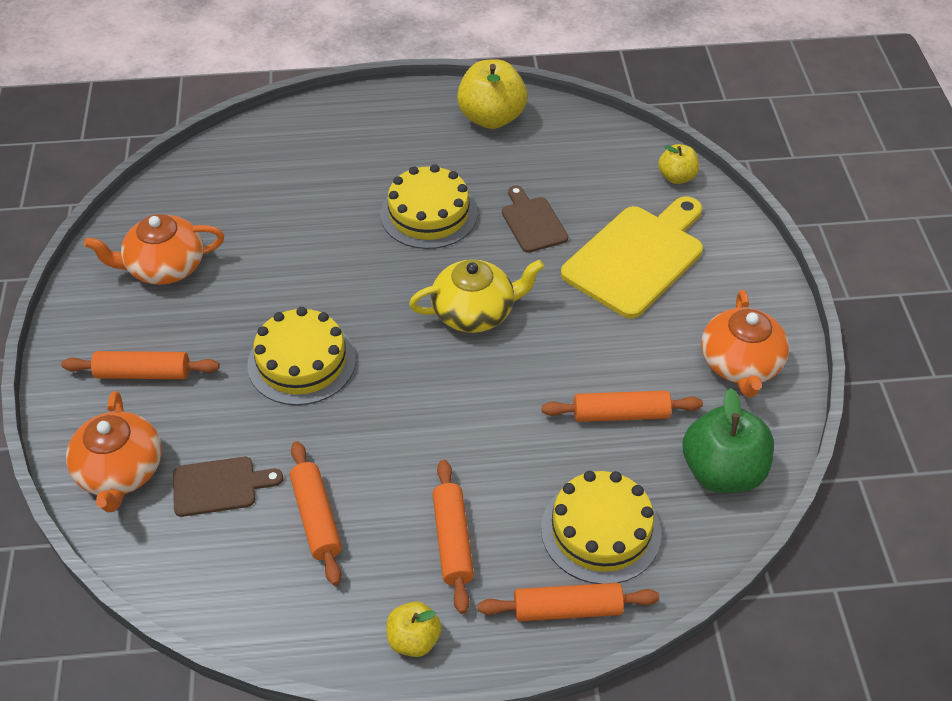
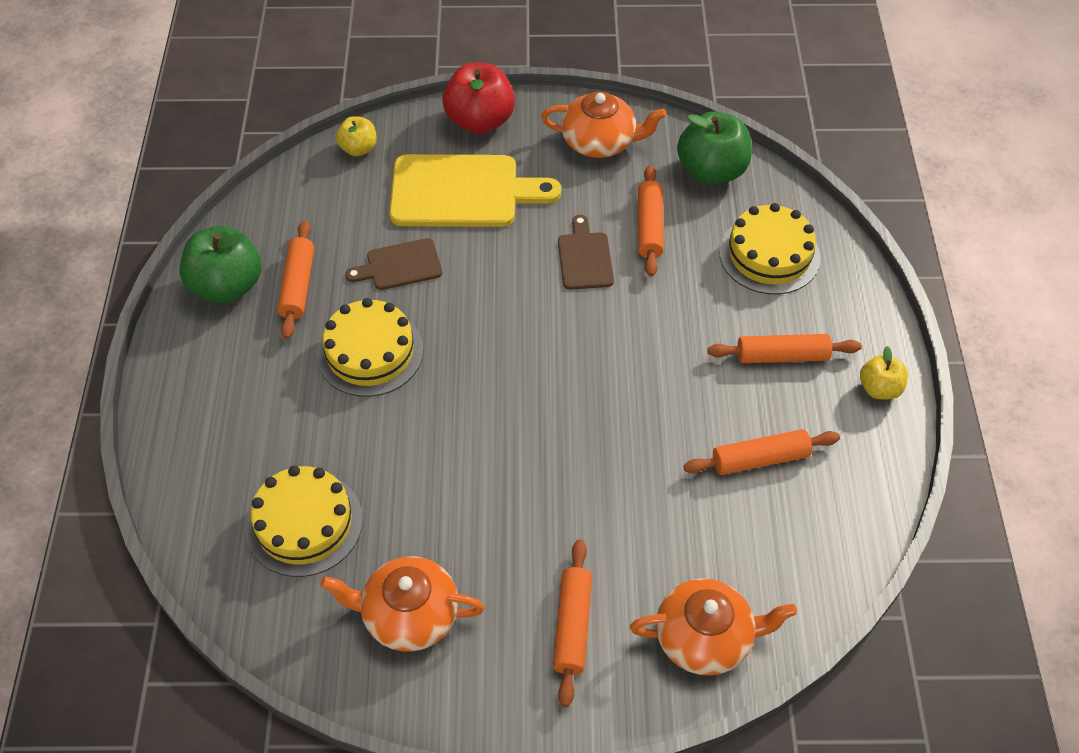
camera: 85 degrees left, 5 degrees up
orange teapot [84,214,224,285] -> orange teapot turned 105 degrees clockwise [320,556,484,652]
brown cutting board [173,457,283,517] -> brown cutting board moved to [558,215,614,290]
yellow cake [247,307,356,405] -> yellow cake moved to [245,466,363,577]
yellow teapot [409,259,544,333] -> none
yellow apple [457,59,527,129] -> green apple [179,226,261,304]
orange rolling pin [478,583,659,621] -> orange rolling pin moved to [277,220,314,339]
yellow cutting board [561,196,703,319] -> yellow cutting board turned 135 degrees clockwise [389,154,561,227]
none -> red apple [442,63,515,134]

